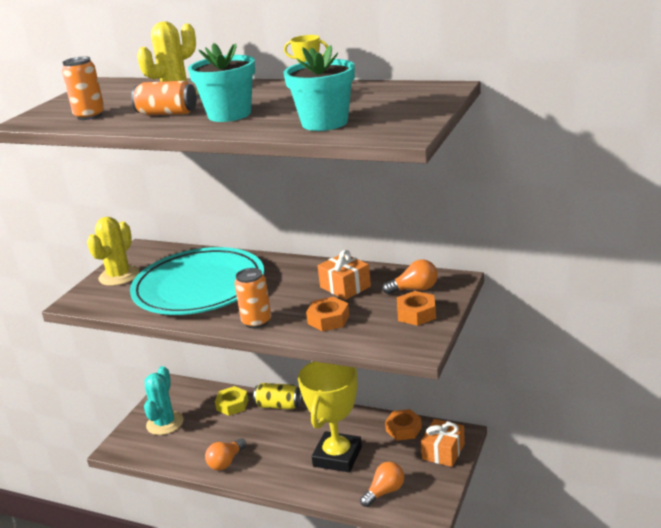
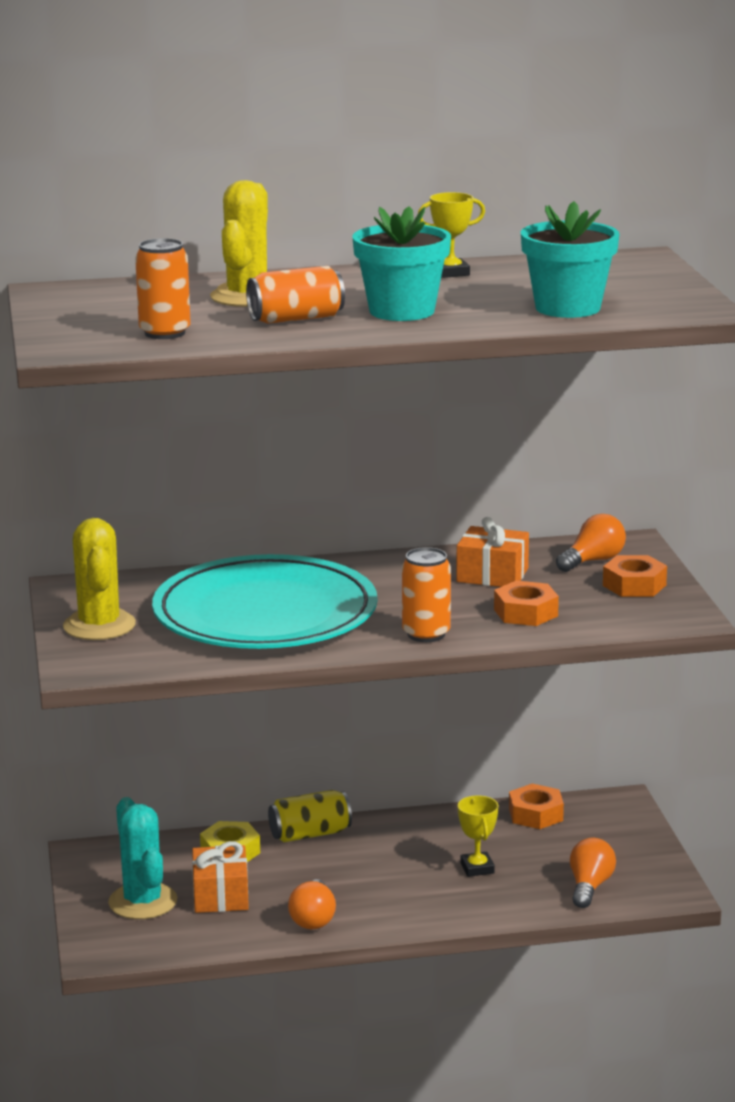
camera: 35 degrees left, 5 degrees down
yellow trophy [298,361,362,472] -> yellow trophy [458,795,498,877], size x0.44
orange gift [421,419,465,467] -> orange gift moved to [192,841,249,913]

